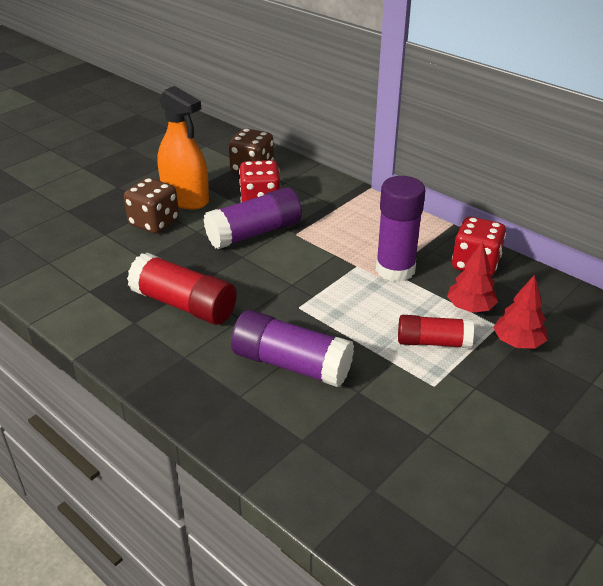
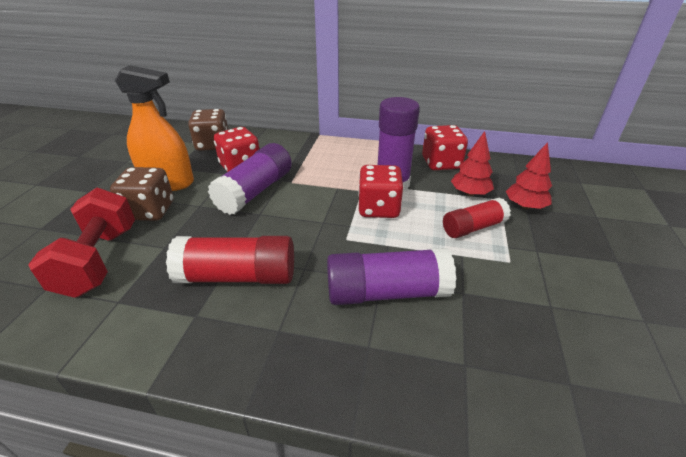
camera: 30 degrees left, 0 degrees up
none -> red dumbbell [28,188,135,298]
none -> red dice [358,165,404,218]

